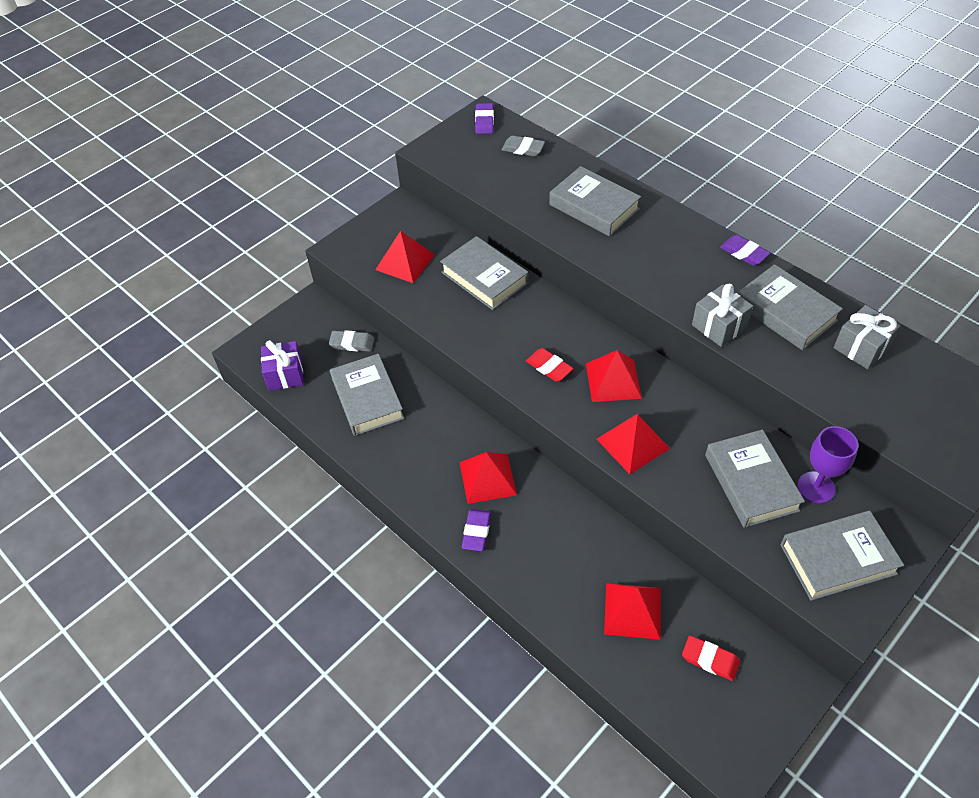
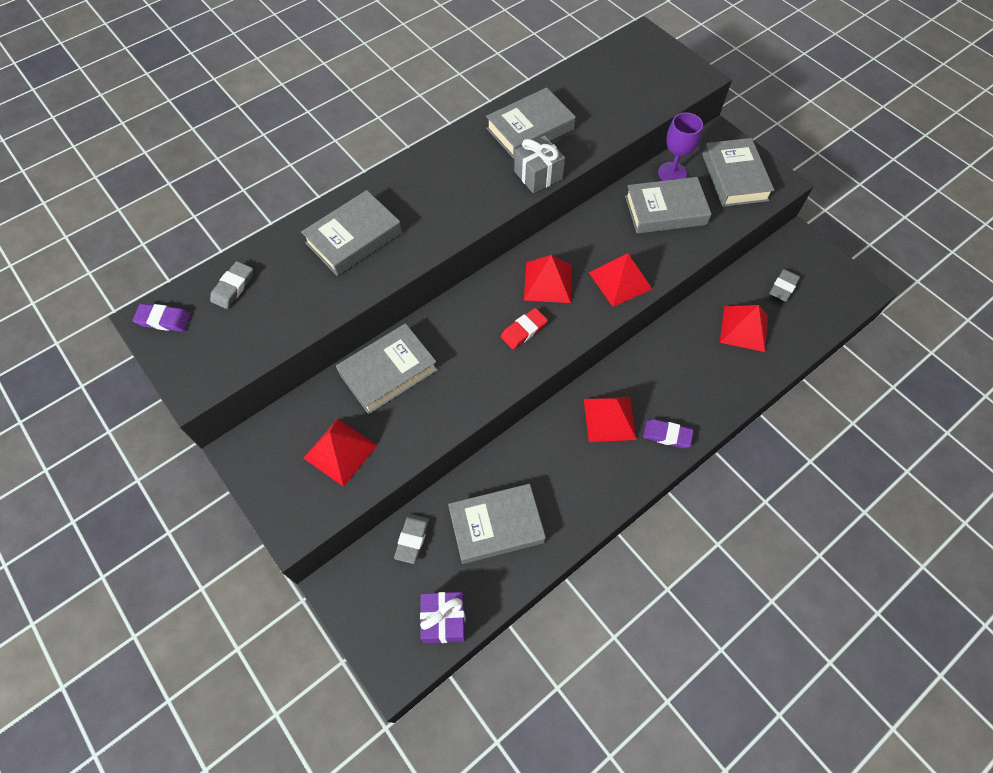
camera: 85 degrees left, 10 degrees up
red eraser [682,635,740,681] -> grey eraser [769,269,800,302]
purple eraser [720,235,770,266] -> none
grey gift [834,305,901,369] -> none

